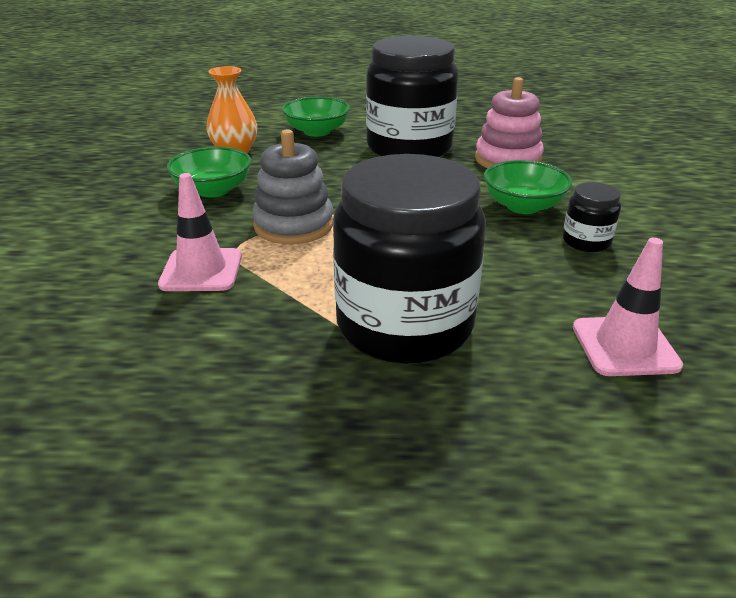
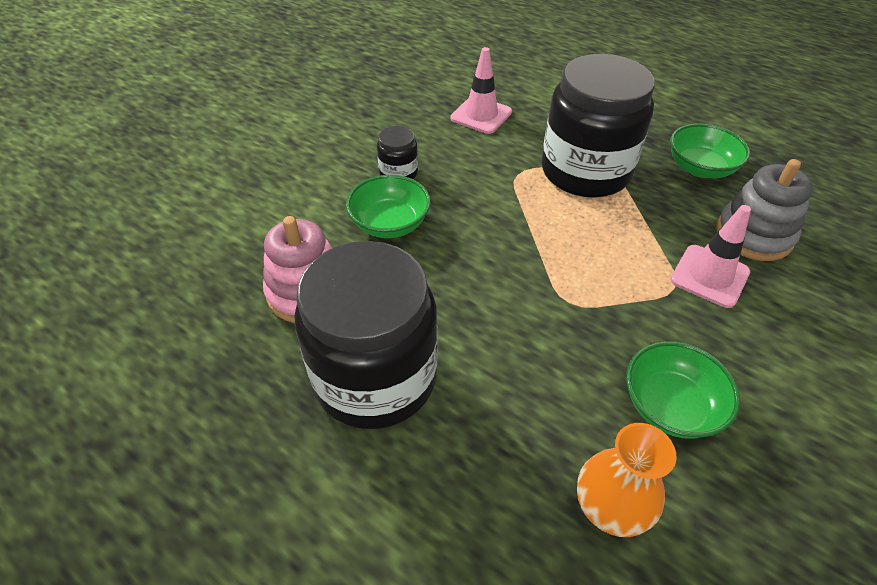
camera: 145 degrees left, 15 degrees up
grey stacking toy [252,129,333,244] -> grey stacking toy moved to [716,159,813,261]
green bowl [282,97,350,137] -> green bowl moved to [670,124,750,178]

